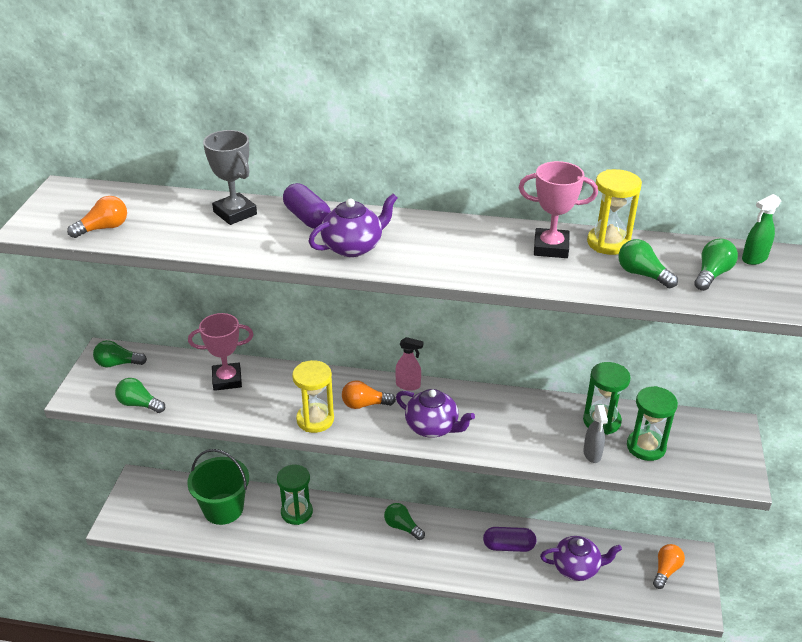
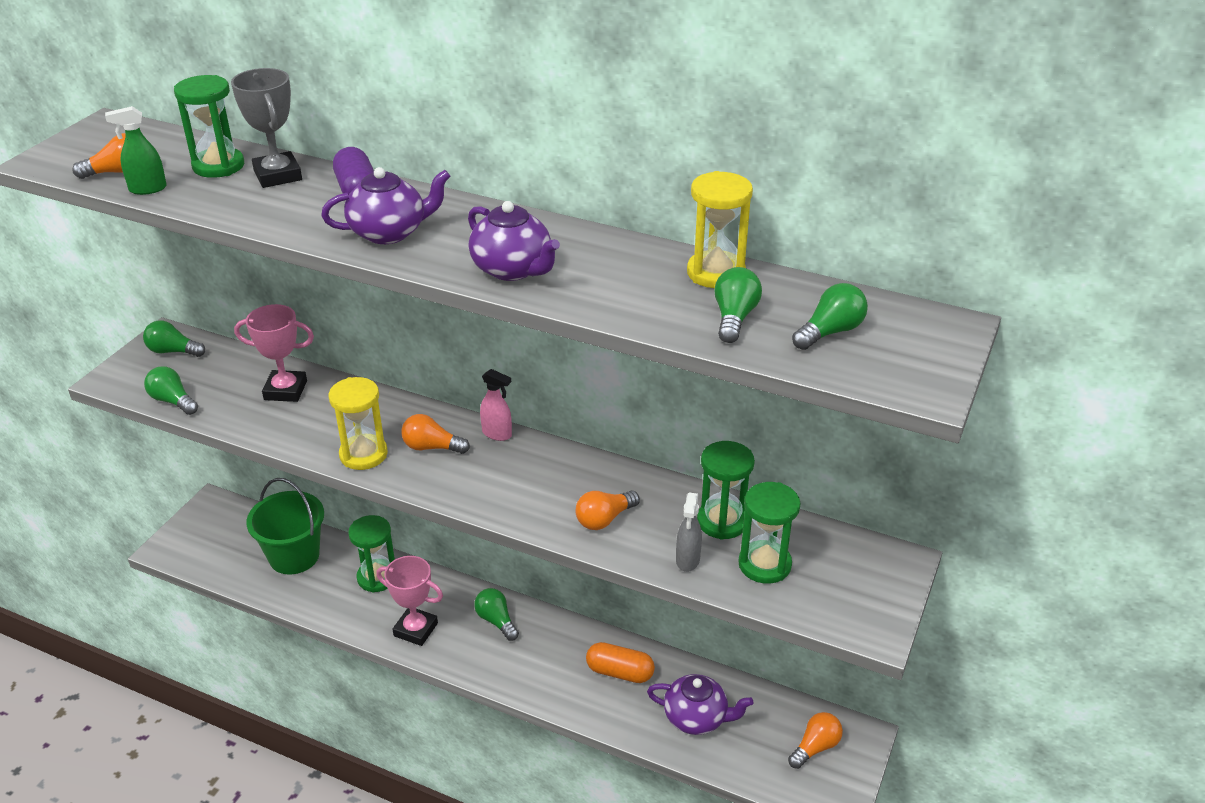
camera: 15 degrees right, 0 degrees up
purple teapot [396,389,475,438] -> purple teapot moved to [468,201,560,281]
purple capsule [483,527,537,552] -> orange capsule [586,642,655,683]
pink trophy [519,161,598,258] -> pink trophy moved to [376,556,443,646]
green light bulb [619,239,678,288] -> green light bulb turned 45 degrees clockwise [714,267,762,343]
green spray bottle [742,194,781,265] -> green spray bottle moved to [105,106,167,195]
none -> green hourglass [174,75,244,178]
none -> orange light bulb [576,491,640,530]

